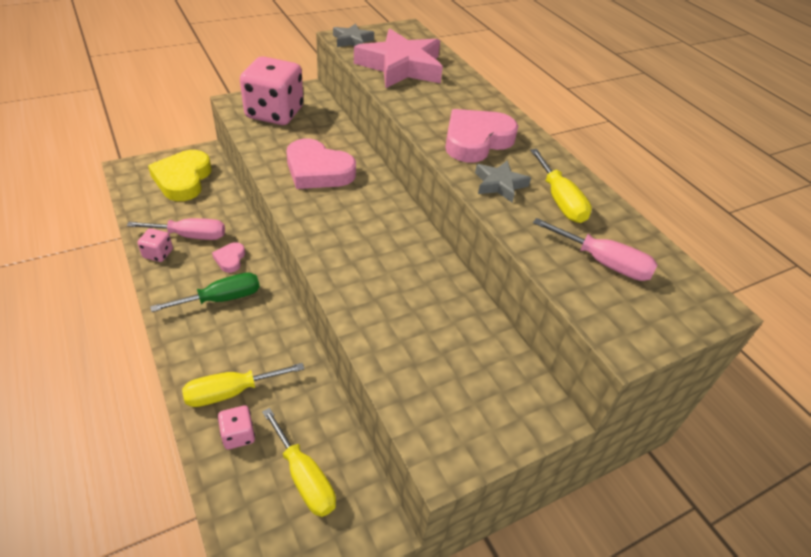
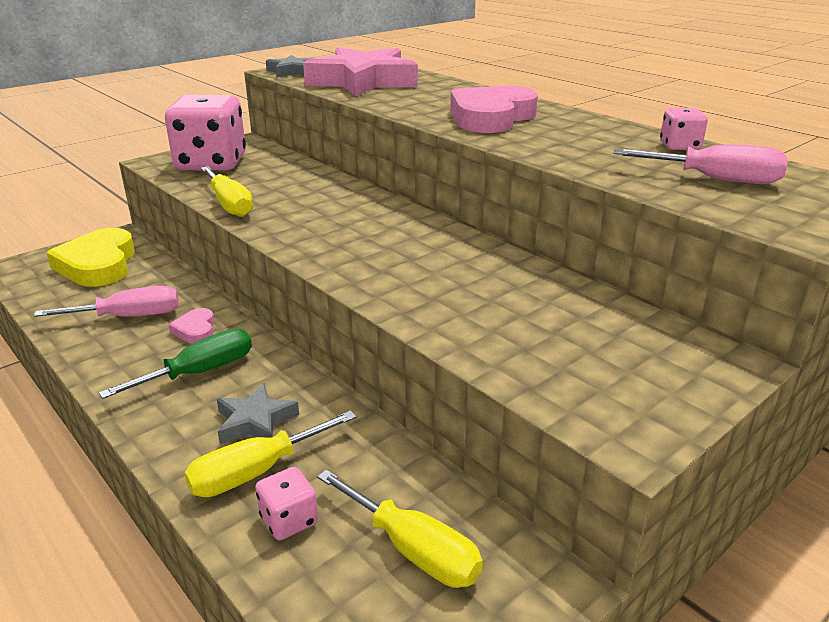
camera: 10 degrees left, 15 degrees down
pink dice [137,228,173,262] -> pink dice moved to [660,108,708,150]
pink heart [287,139,356,189] -> none
grey star [475,160,531,203] -> grey star moved to [217,383,299,444]
yellow screwdriver [530,149,592,223] -> yellow screwdriver moved to [201,166,253,217]

